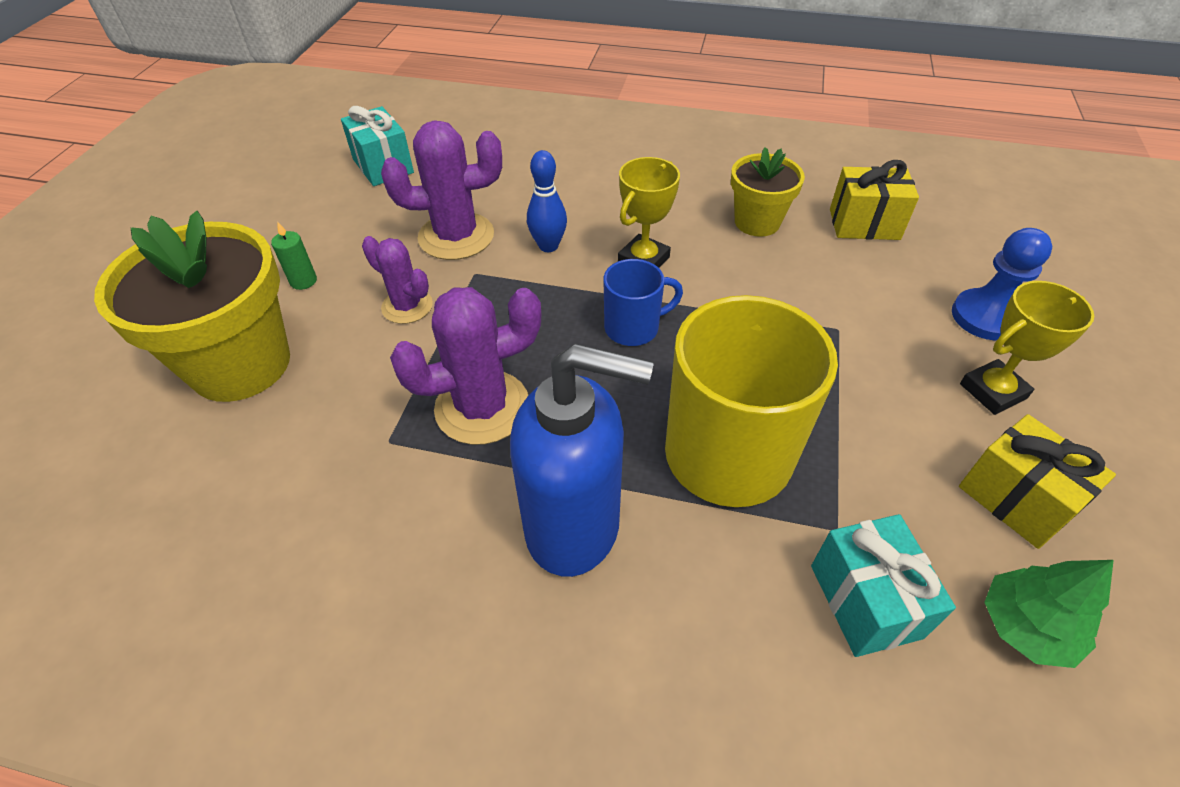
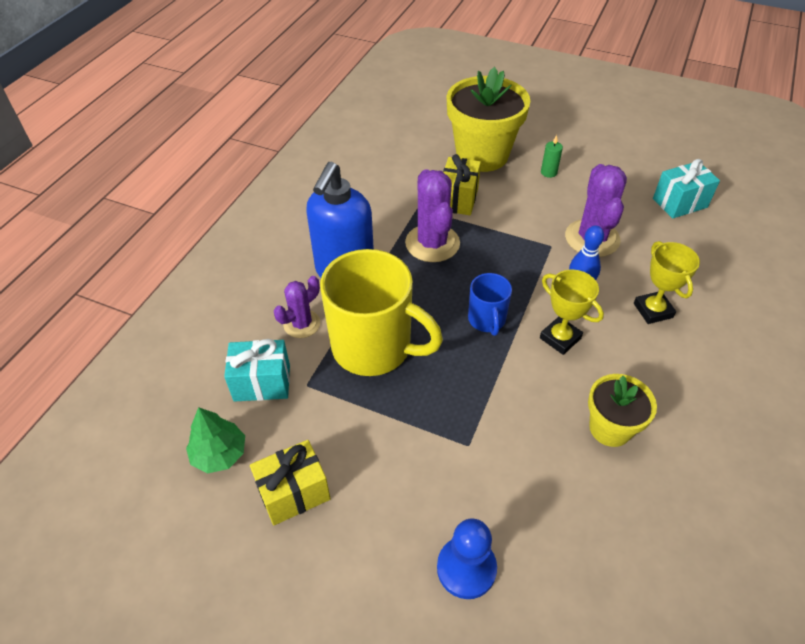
camera: 100 degrees right, 0 degrees up
purple cactus [362,236,433,324] -> purple cactus moved to [274,276,320,338]
yellow gift [830,160,919,240] -> yellow gift moved to [443,154,481,215]
yellow trophy [960,281,1094,415] -> yellow trophy moved to [634,241,700,324]

